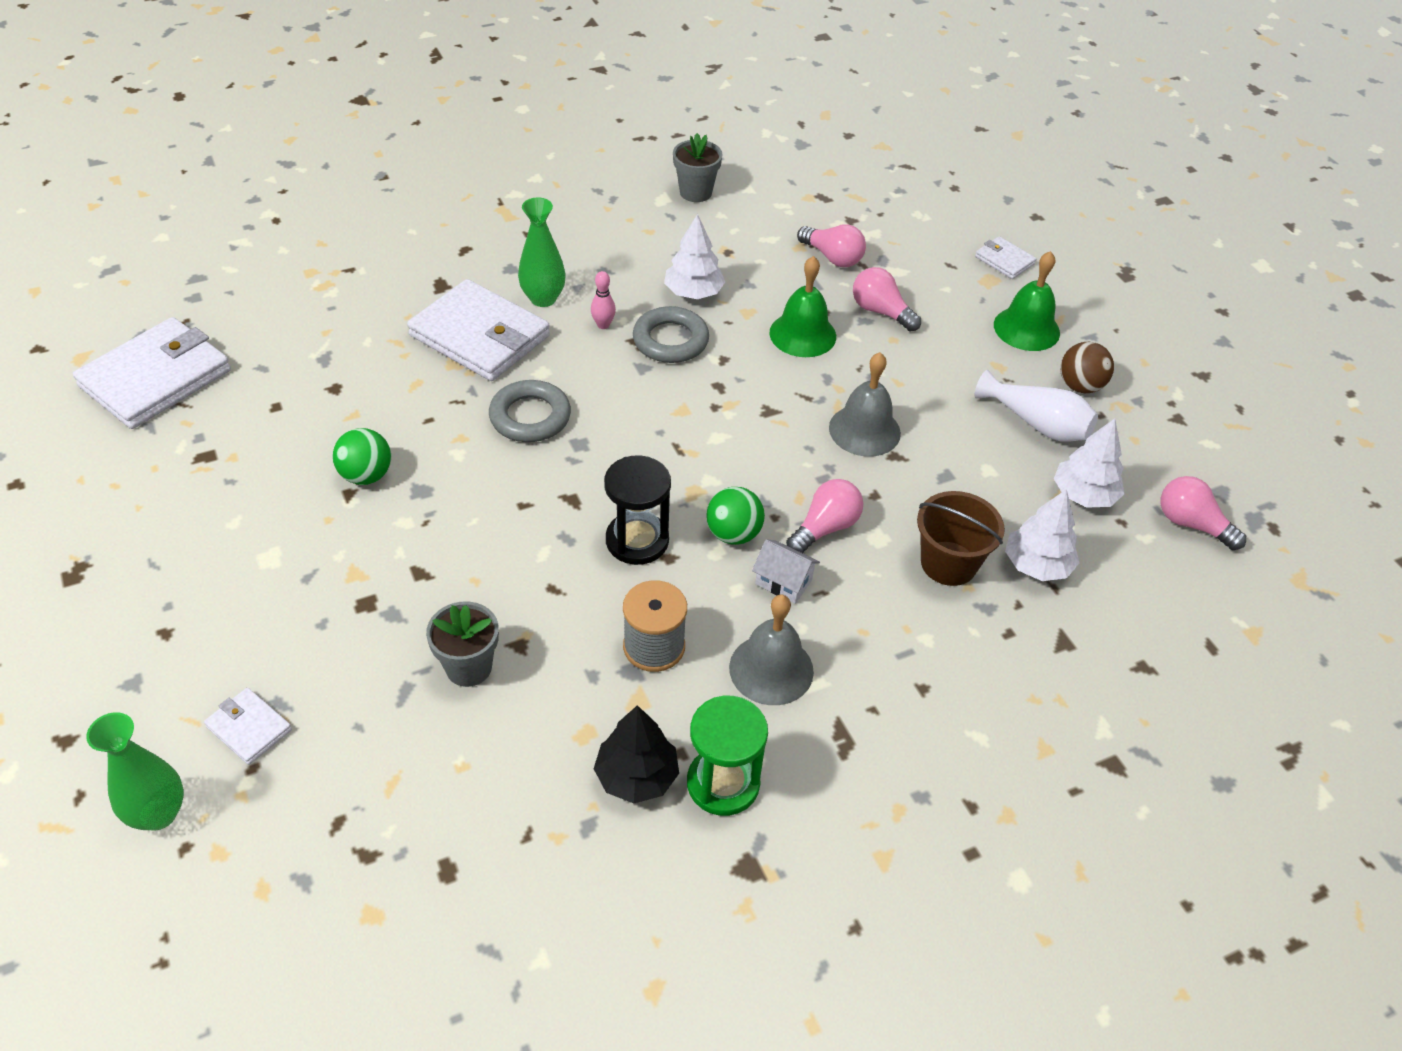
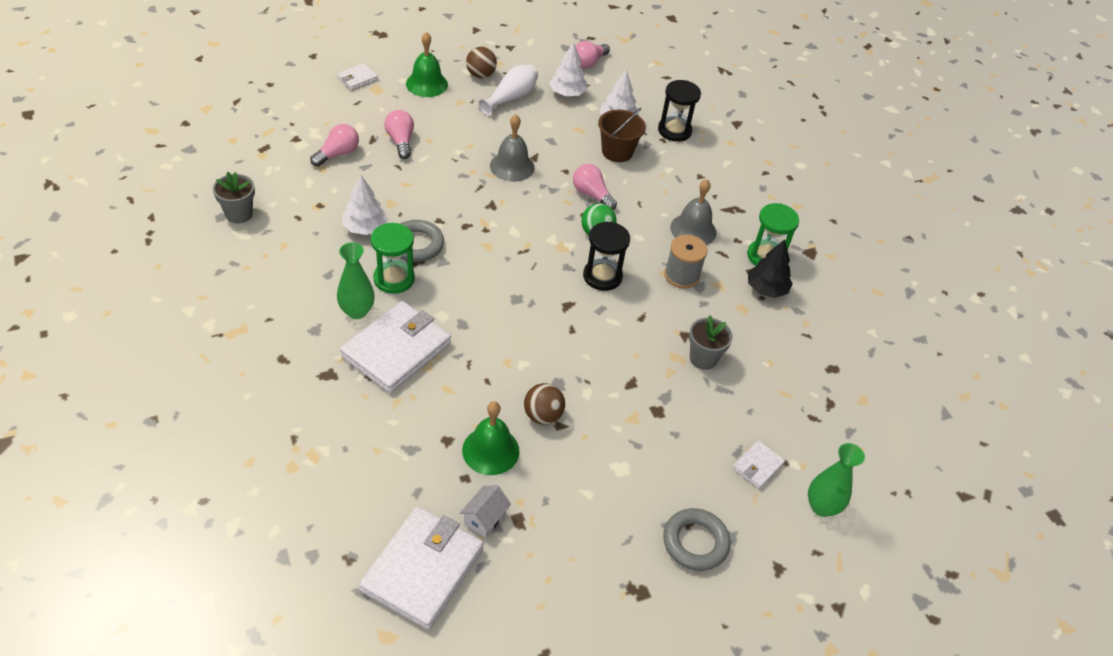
camera: 90 degrees left, 0 degrees up
white wallet [73,317,231,429] -> white wallet turned 75 degrees clockwise [359,506,484,630]
green ball [333,428,391,485] -> brown ball [524,383,565,425]
grey ring [489,380,571,442] -> grey ring moved to [663,508,730,571]
pink bowling pin [591,271,616,329] -> green hourglass [371,223,415,294]
white house [752,539,820,604] -> white house moved to [460,485,511,538]
green bell [770,256,836,357] -> green bell moved to [462,401,520,475]
pink light bulb [853,267,921,331] -> pink light bulb turned 120 degrees clockwise [384,110,414,159]
none -> black hourglass [658,80,701,142]

